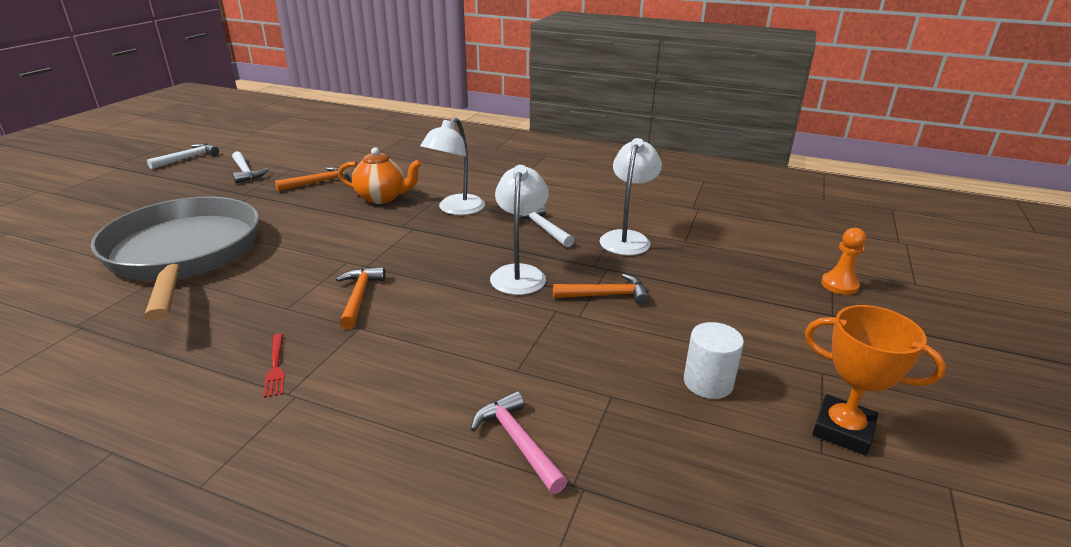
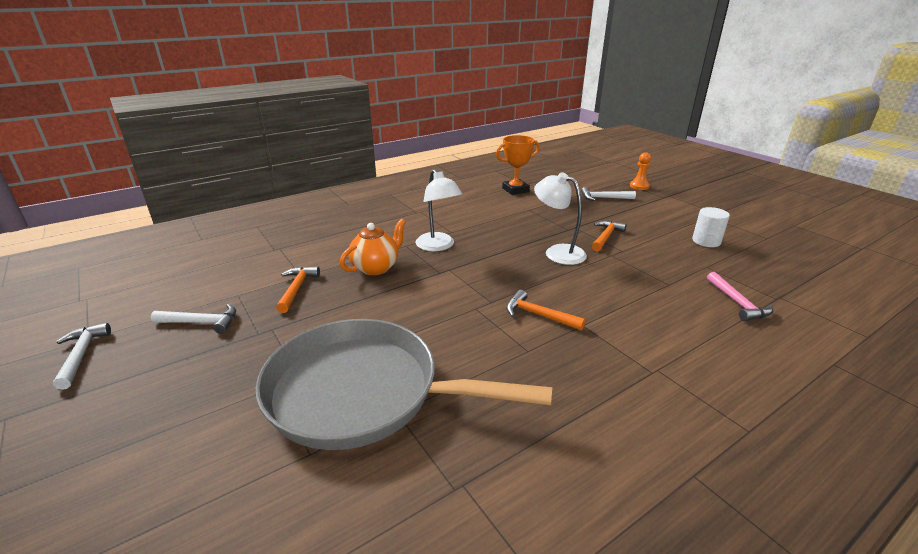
camera: 55 degrees left, 0 degrees up
red fork [264,334,285,398] -> none
pink hammer [471,391,568,494] -> pink hammer turned 105 degrees counterclockwise [707,272,773,321]
white hammer [519,206,574,247] -> white hammer moved to [581,187,636,201]
white lamp [600,138,662,256] -> none
orange trophy [805,305,946,456] -> orange trophy moved to [496,135,540,195]

